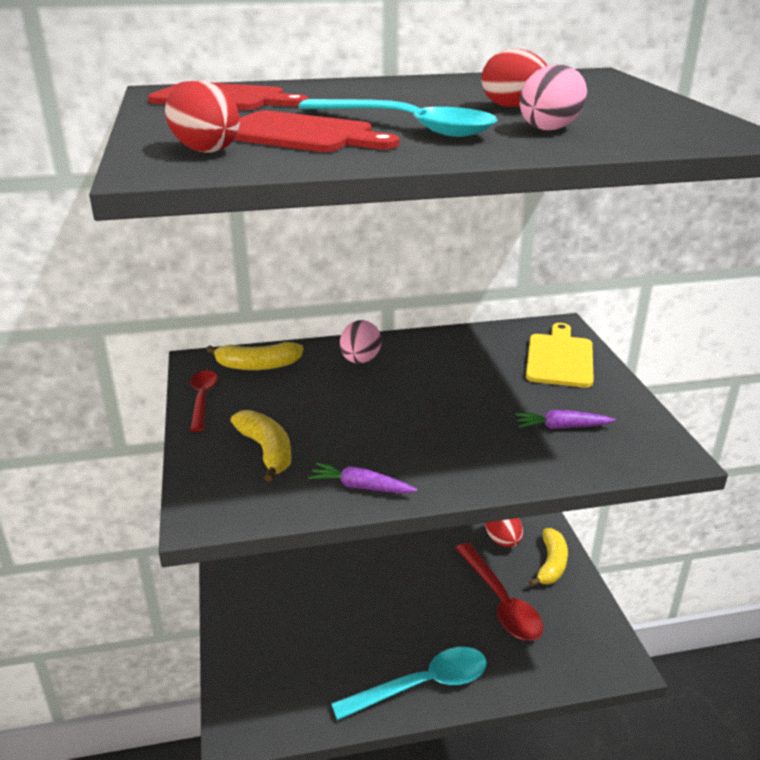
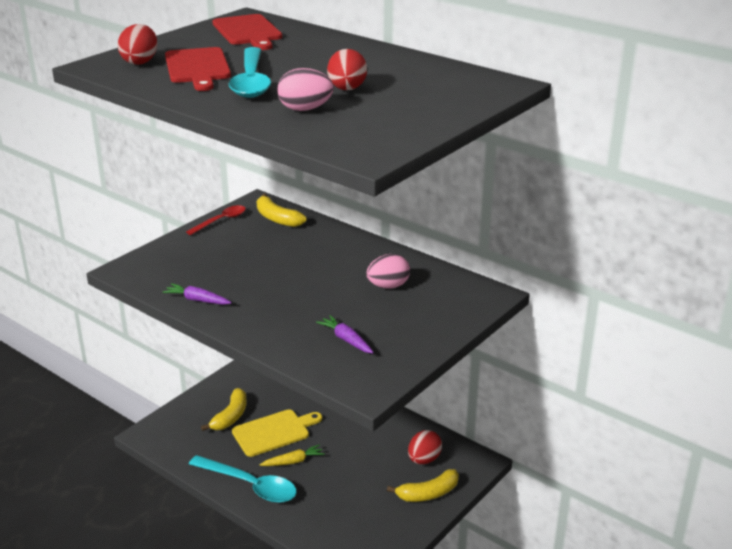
camera: 50 degrees right, 0 degrees up
yellow banana [230,410,291,482] -> yellow banana moved to [201,388,247,431]
purple carrot [308,462,417,493] -> purple carrot turned 45 degrees counterclockwise [162,283,232,305]
pink egg [340,320,381,364] -> pink egg moved to [366,254,410,289]
red spoon [456,543,543,641] -> none
yellow cutting board [526,323,594,388] -> yellow cutting board moved to [232,409,322,457]
none -> yellow carrot [260,444,325,466]

